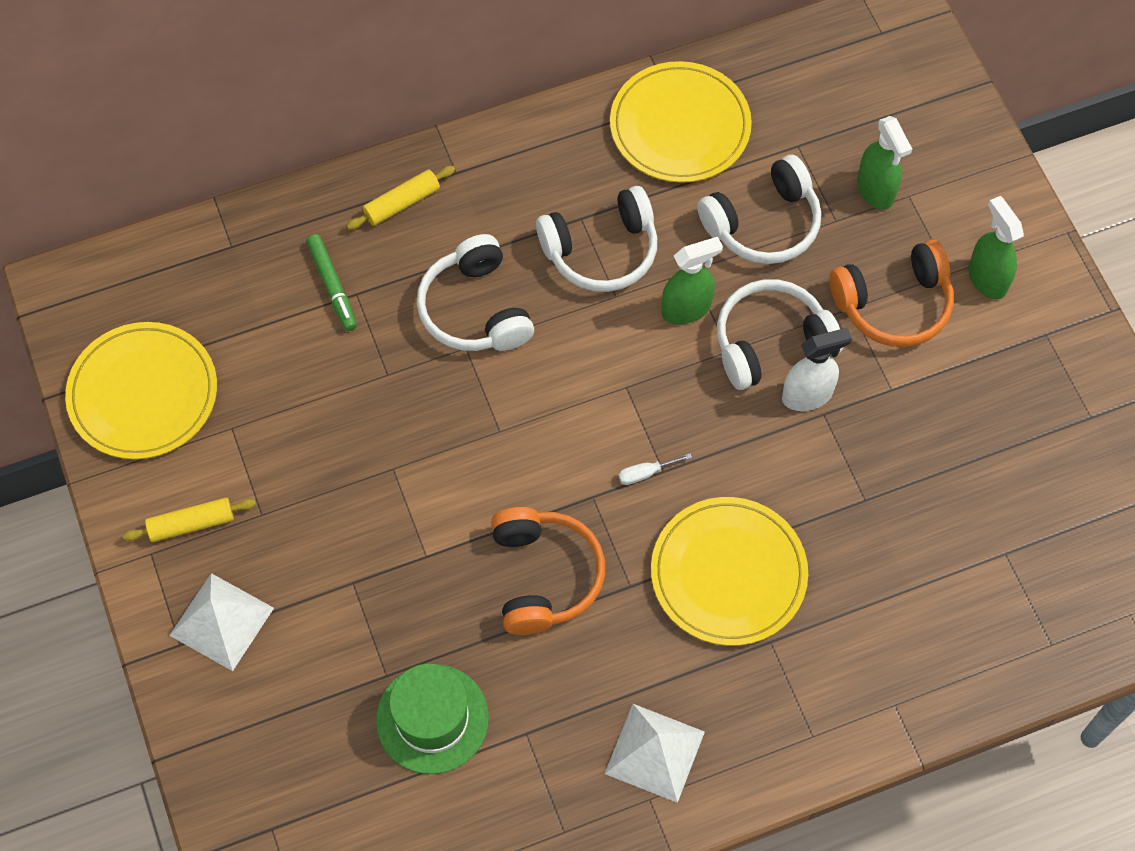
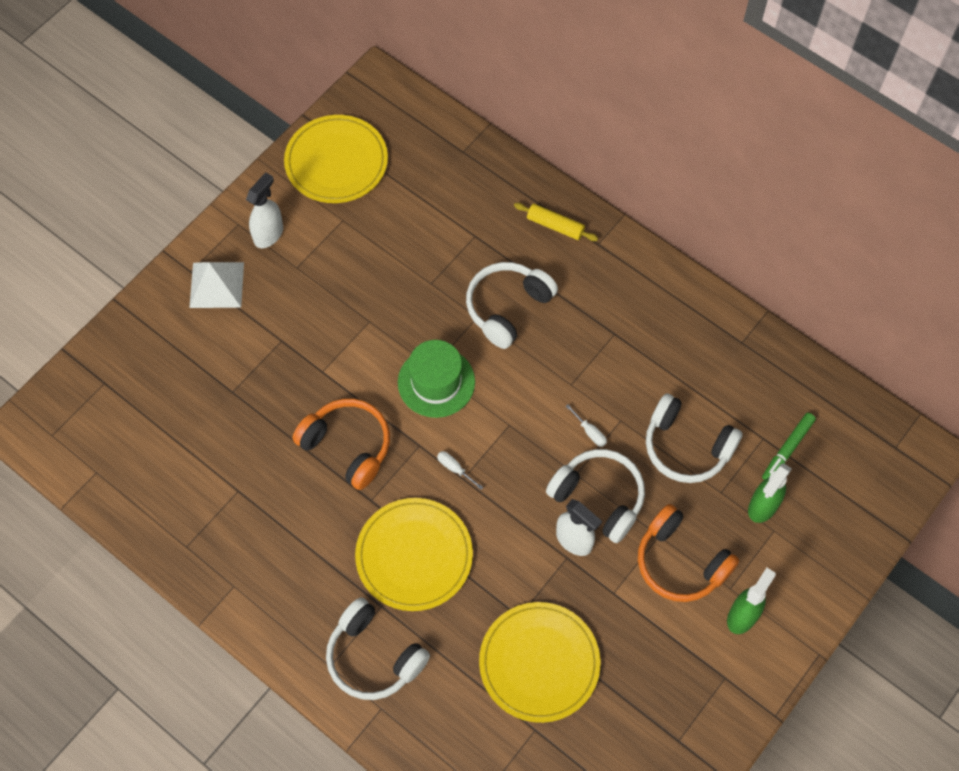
camera: 60 degrees right, 0 degrees up
yellow rolling pin [123,497,256,542] -> white spray bottle [246,172,283,248]
green marker [307,234,357,331] -> green marker moved to [762,413,816,480]
green hat [376,664,489,774] -> green hat moved to [398,340,475,418]
orange headphones [491,507,605,635] -> orange headphones turned 105 degrees counterclockwise [292,399,390,490]
white headphones [536,186,657,292] -> white headphones moved to [326,597,430,700]
white pyramid [605,704,705,803] -> none
yellow plate [610,61,752,183] -> yellow plate moved to [479,602,600,723]
green spray bottle [662,236,723,324] -> white screwdriver [566,404,607,447]

